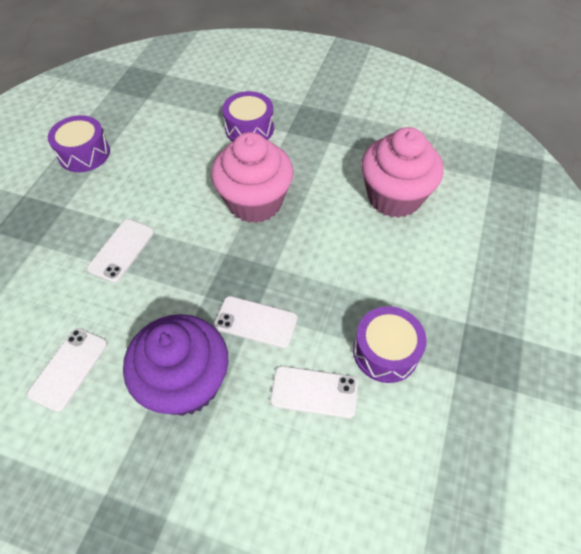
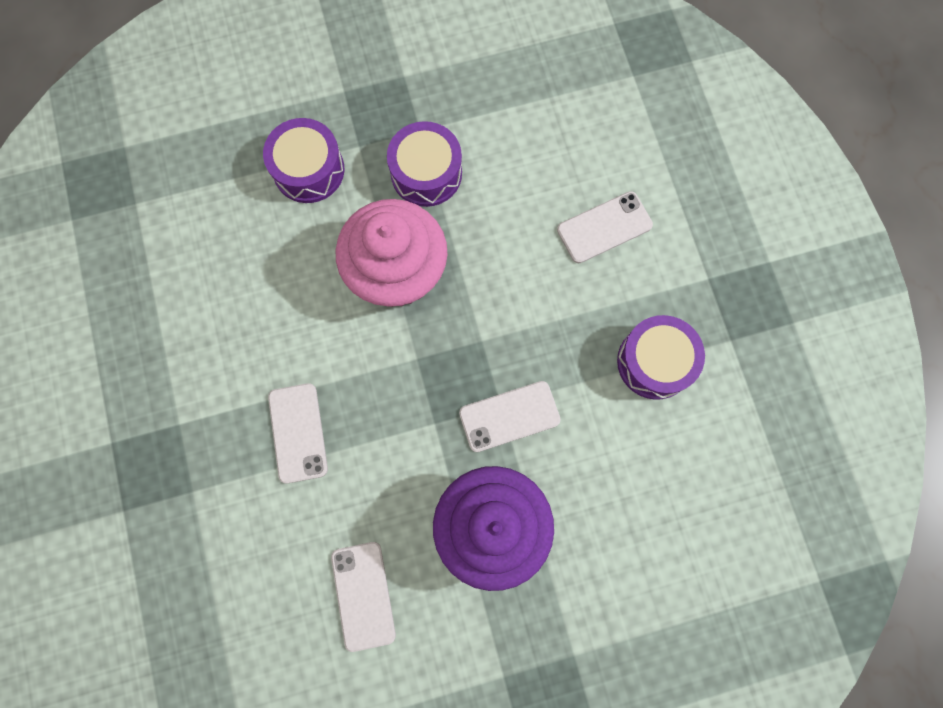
camera: 35 degrees left, 20 degrees up
purple drum [48,115,110,172] -> purple drum moved to [387,121,462,207]
white phone [270,366,358,418] -> white phone moved to [557,191,653,263]
pink cupcake [361,127,444,218] -> none

